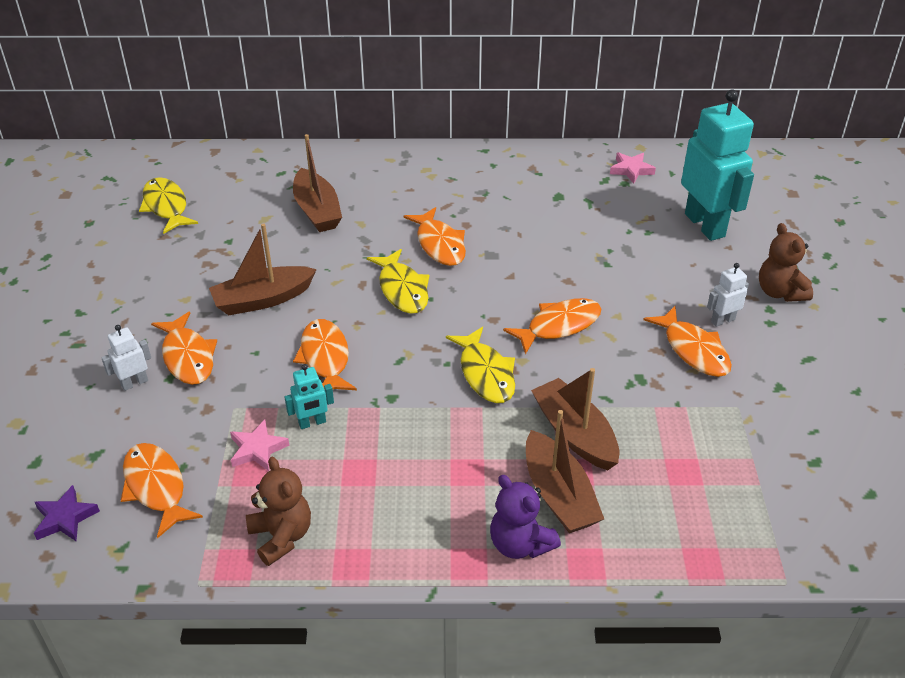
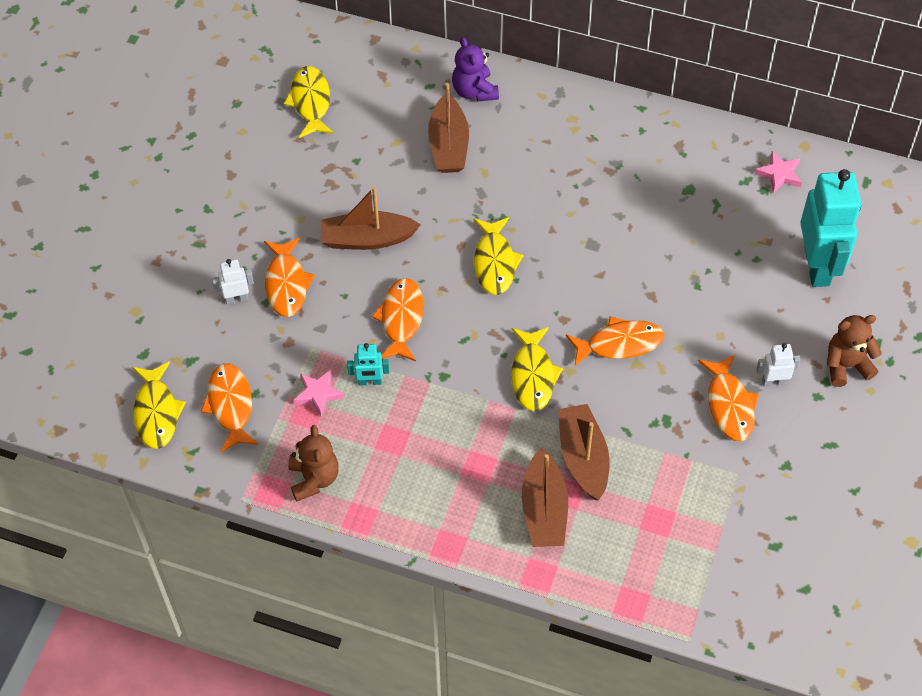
camera: 20 degrees right, 15 degrees up
purple star [34,485,100,541] -> yellow fish [132,362,186,449]
orange fish [404,207,466,266] -> none
purple teddy bear [490,475,561,559] -> purple teddy bear moved to [452,37,499,102]
brown teddy bear [759,223,813,302] -> brown teddy bear turned 75 degrees clockwise [827,315,882,387]

